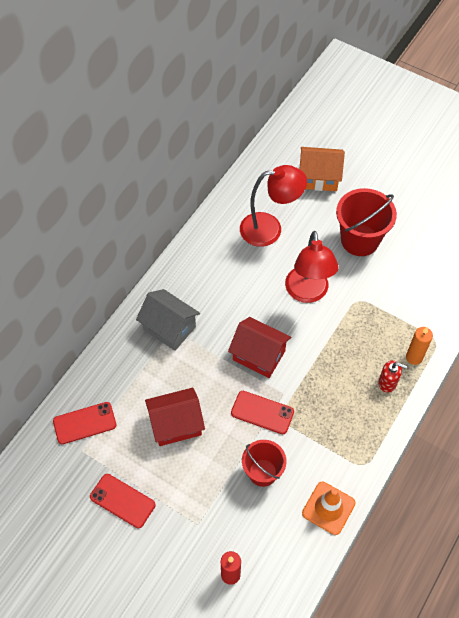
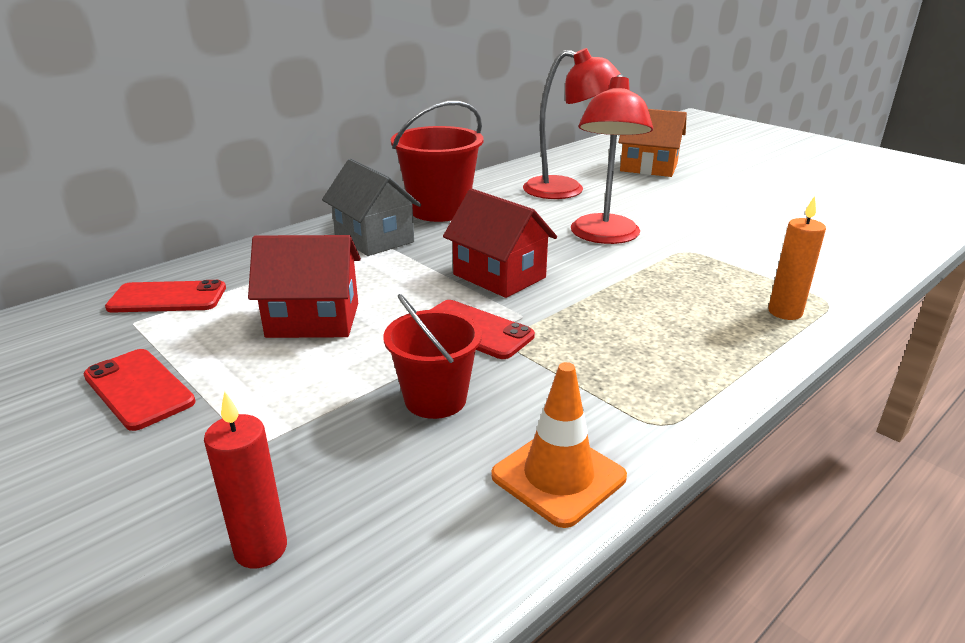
camera: 15 degrees right, 30 degrees down
red bucket [336,188,397,256] -> red bucket moved to [391,101,483,222]
red soap dispenser [378,360,407,393] -> none

